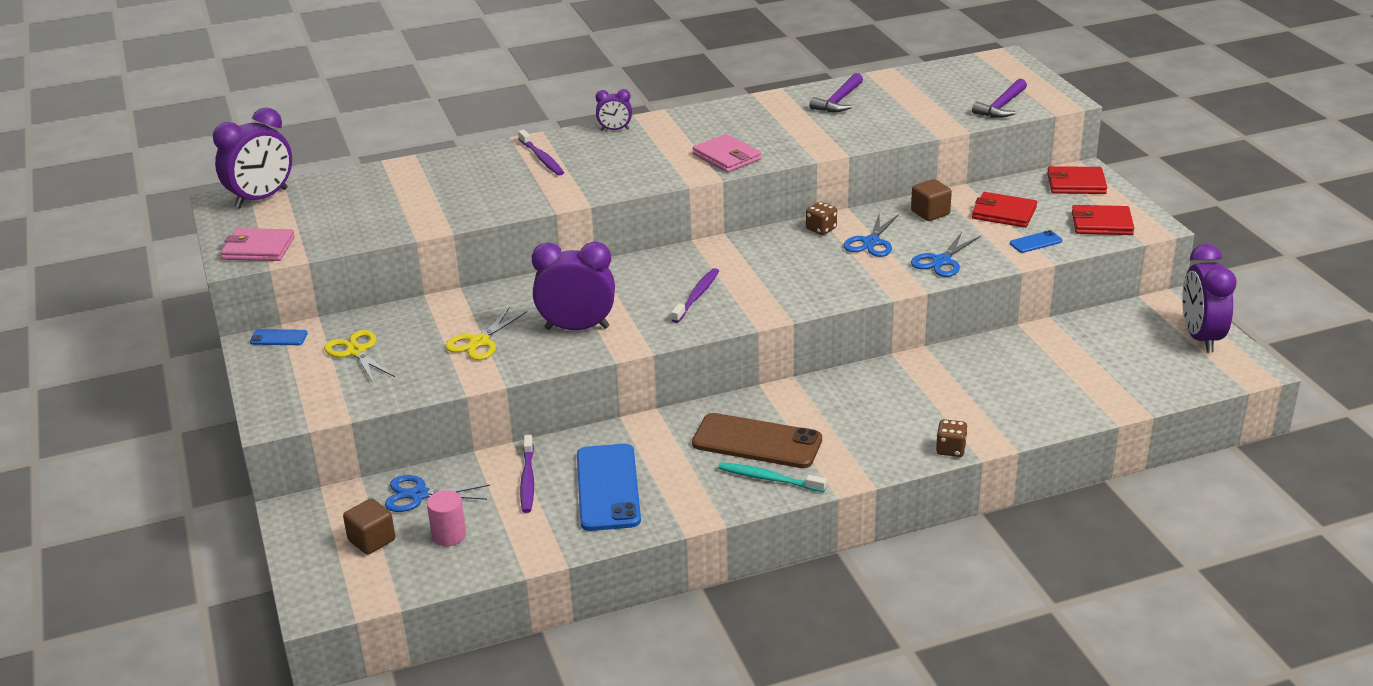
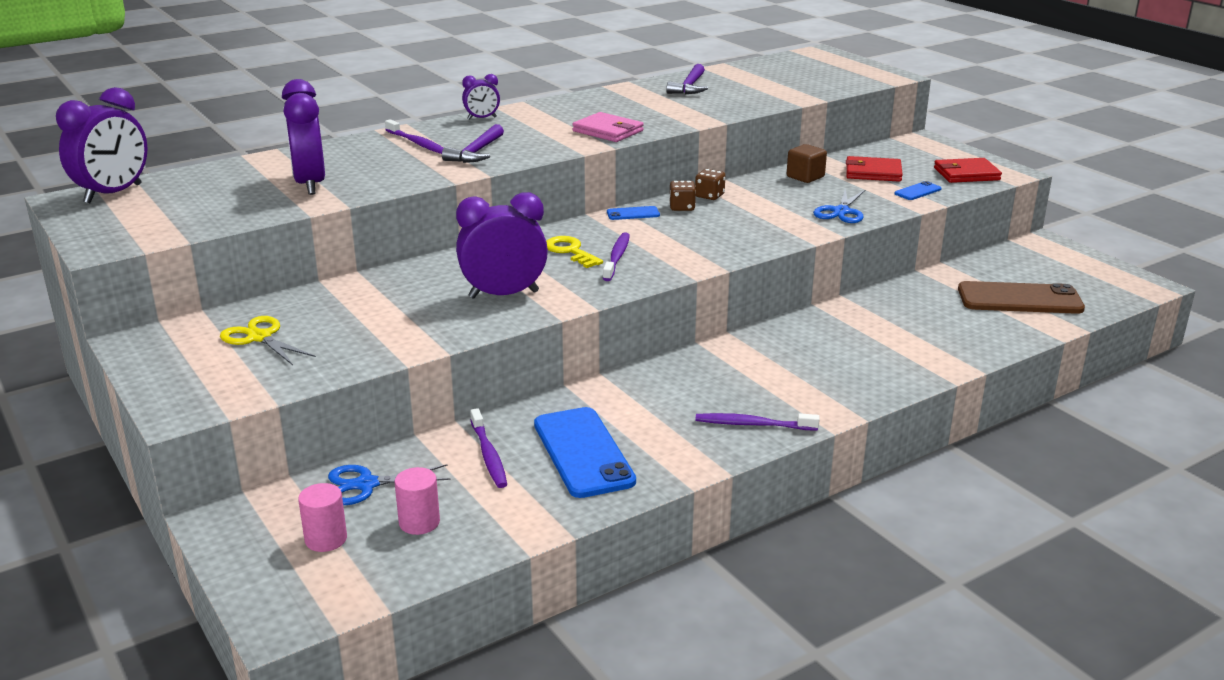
camera: 15 degrees left, 5 degrees down
pink wallet [221,228,295,261] -> none
blue phone [250,329,308,345] -> blue phone moved to [607,206,660,220]
brown cube [343,498,395,555] -> pink cylinder [298,483,347,552]
yellow scissors [446,307,527,360] -> none
brown phone [692,413,822,468] -> brown phone moved to [958,281,1085,314]
turquoise toothbrush [718,462,827,492] -> purple toothbrush [696,413,820,431]
blue scissors [844,212,899,257] -> none
brown dice [936,419,968,457] -> brown dice moved to [669,181,696,211]
purple hammer [972,79,1027,118] -> purple hammer moved to [442,124,504,163]
red wallet [1047,166,1107,194] -> none
purple clock [1182,244,1236,353] -> purple clock moved to [282,79,325,195]
none -> yellow key [546,236,603,268]

